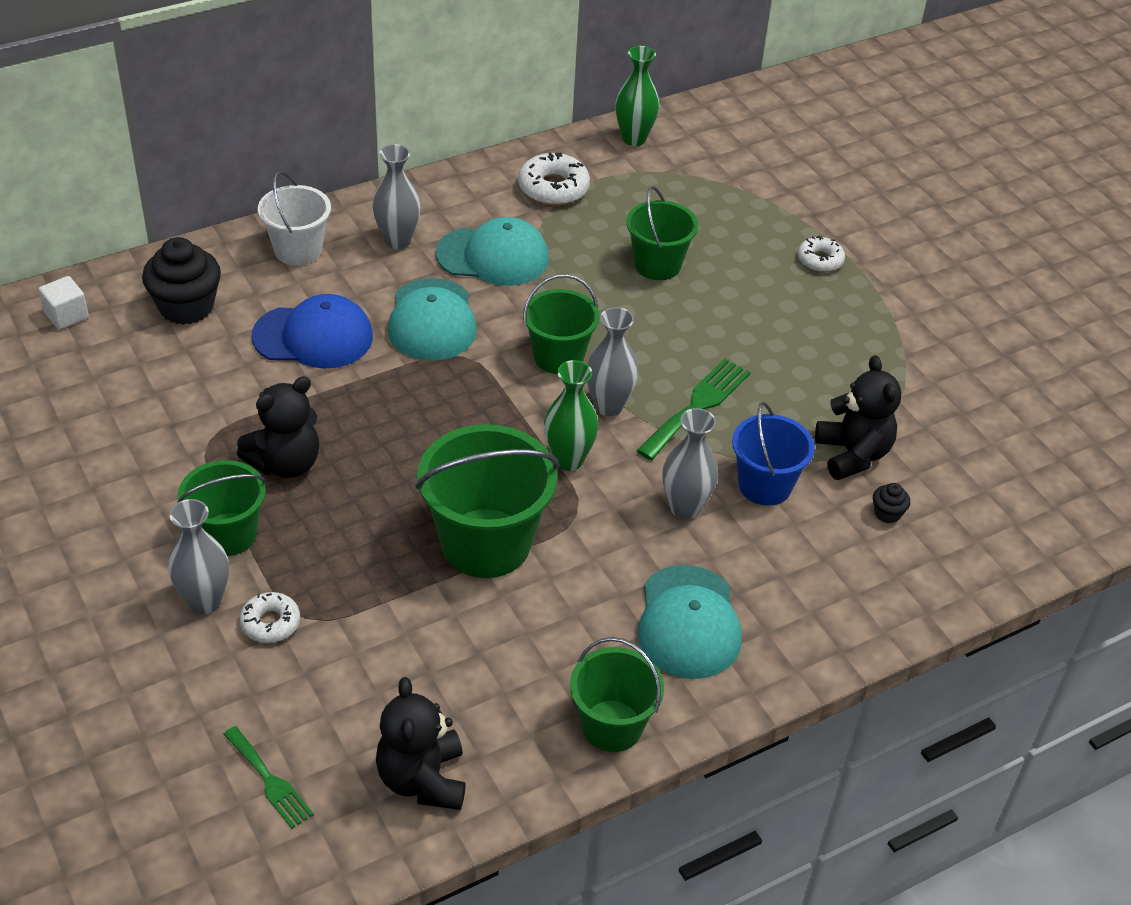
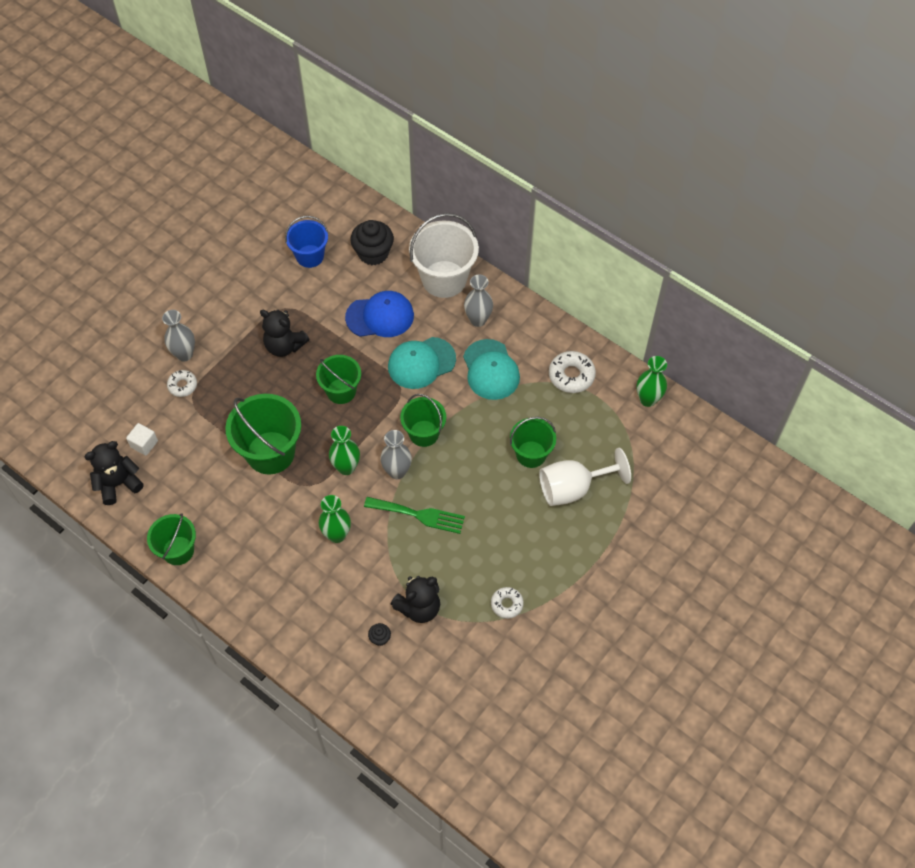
camera: 70 degrees right, 15 degrees up
white cube [39,276,89,330] -> white cube moved to [126,423,158,456]
green bucket [177,460,266,556] -> green bucket moved to [316,355,361,404]
green fork [223,726,314,829] -> none
blue cap [252,294,373,369] -> blue cap turned 75 degrees counterclockwise [345,291,414,337]
white bucket [258,171,331,266] -> white bucket [409,213,479,298], size x1.60
turquoise cap [637,565,742,679] -> none
grey vase [663,408,718,519] -> green vase [319,495,351,543]
blue bucket [732,402,815,506] -> blue bucket moved to [285,216,328,268]
white donut [798,236,845,272] -> white donut moved to [491,587,524,619]
none -> white goblet [539,448,631,506]

